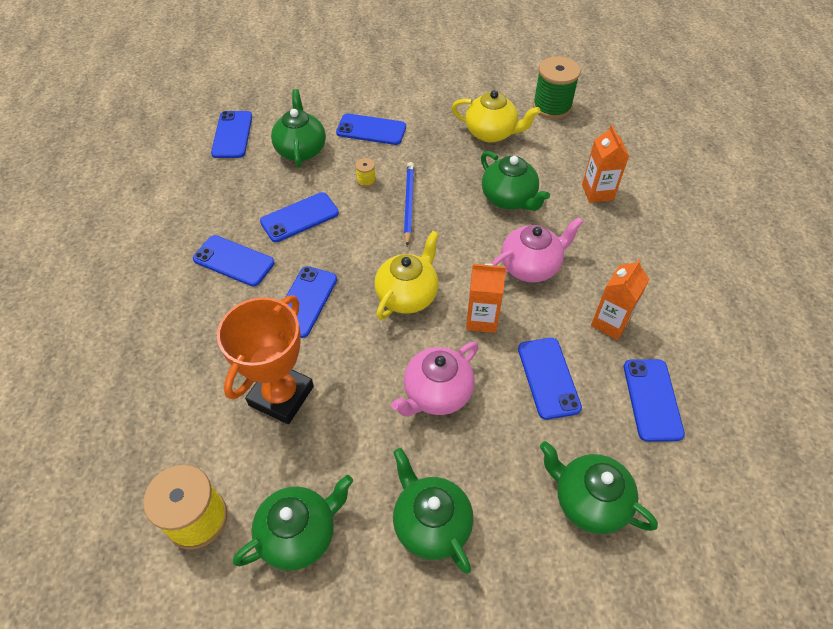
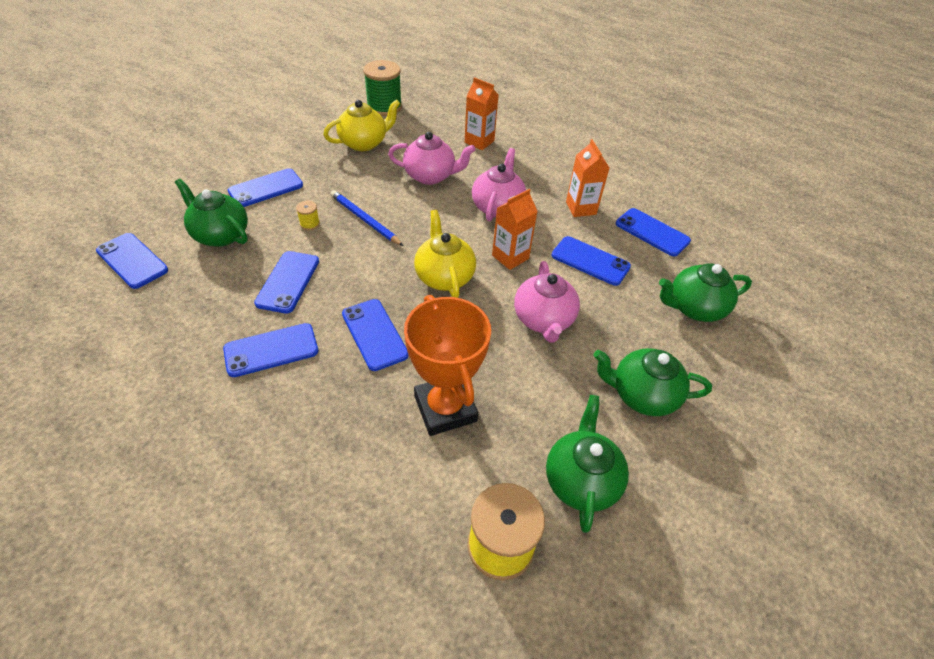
camera: 50 degrees left, 5 degrees down
green teapot [481,151,550,211] -> pink teapot [388,132,476,185]

